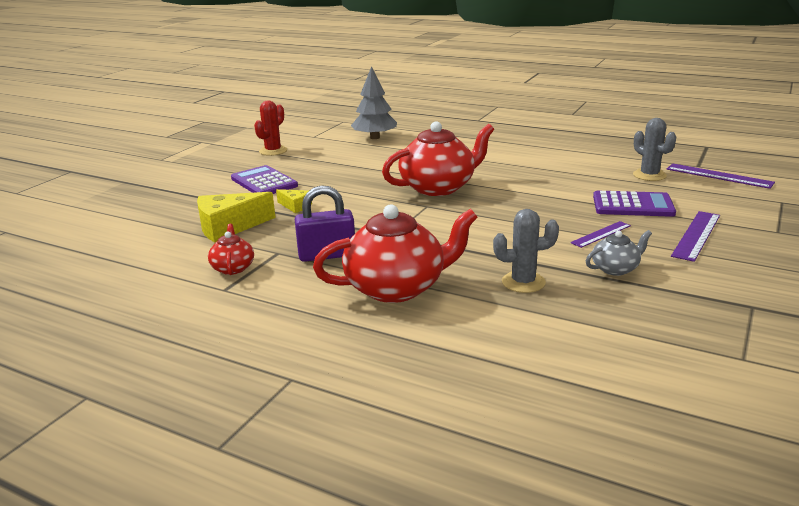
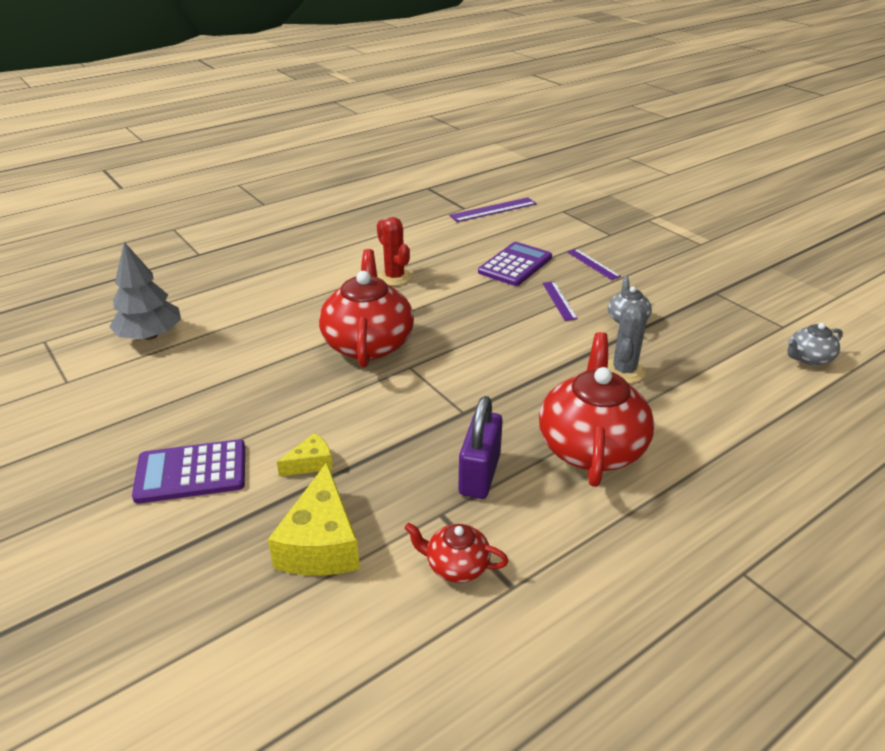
camera: 65 degrees left, 10 degrees up
red cactus [254,100,287,156] -> red cactus moved to [377,217,412,286]
grey cactus [633,118,676,181] -> none
purple ruler [671,211,720,262] -> purple ruler [567,249,621,280], size x0.65
none -> grey teapot [787,323,843,366]

